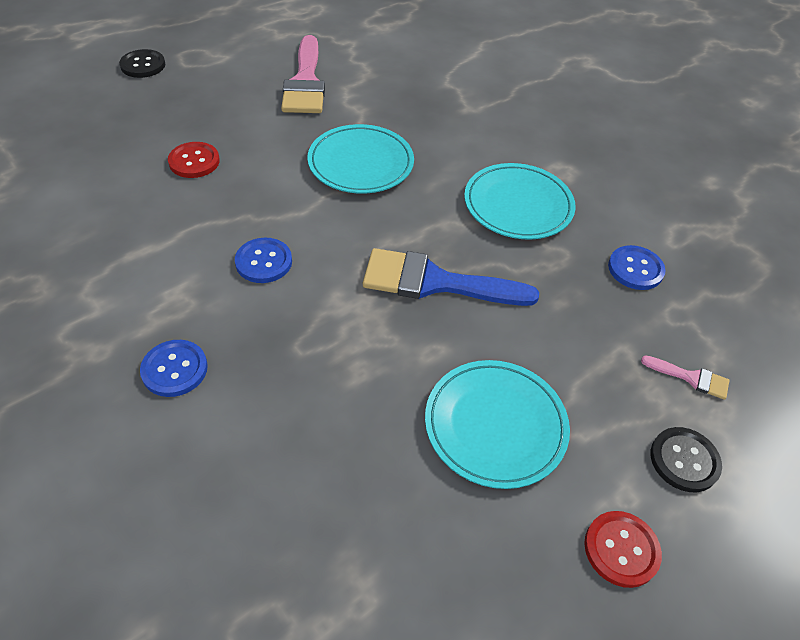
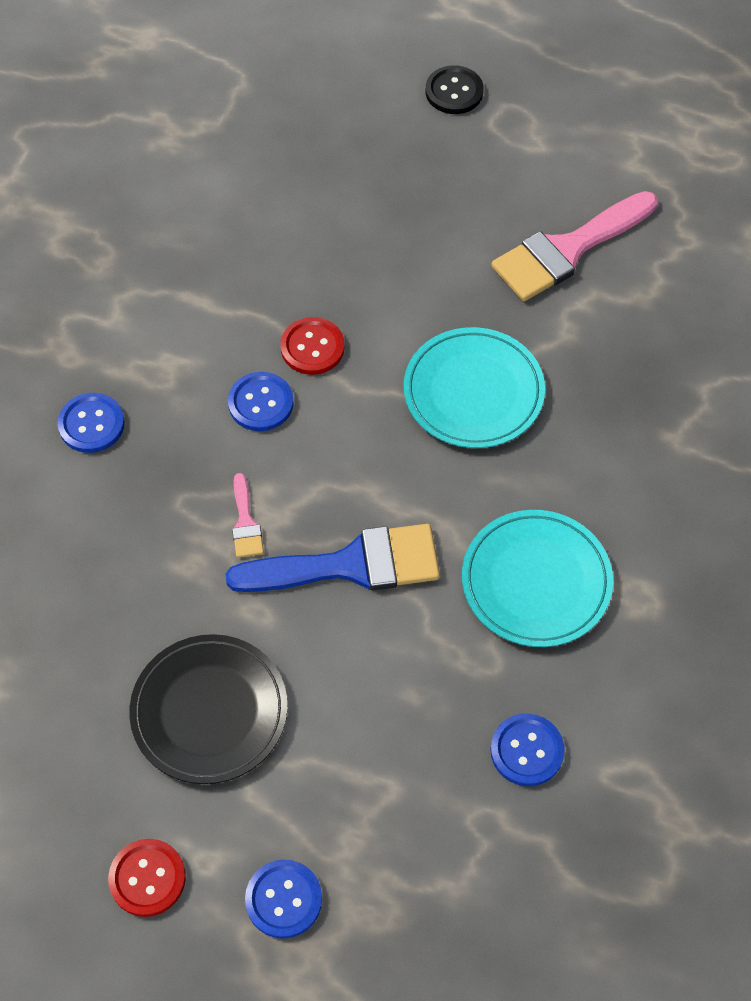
camera: 60 degrees right, 10 degrees up
red button [168,142,220,178] -> red button moved to [280,317,345,375]
blue brush [363,248,539,306] -> blue brush turned 105 degrees clockwise [225,524,440,592]
turquoise plate [425,360,570,489] -> black plate [129,634,288,784]
pink brush [641,355,730,400] -> pink brush moved to [232,473,264,558]
black button [651,427,722,492] -> blue button [245,859,322,939]

